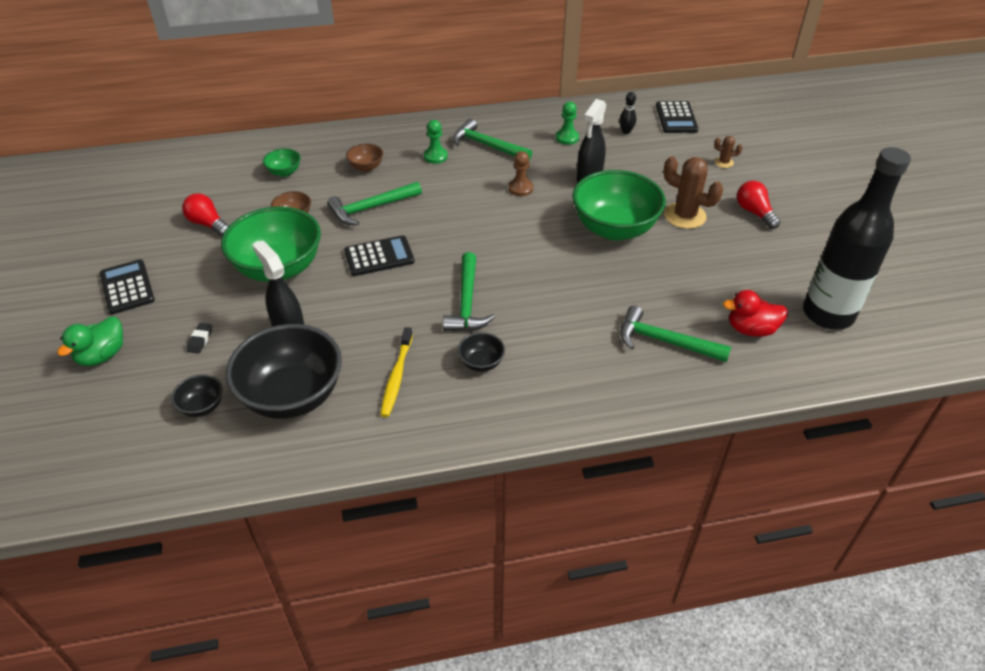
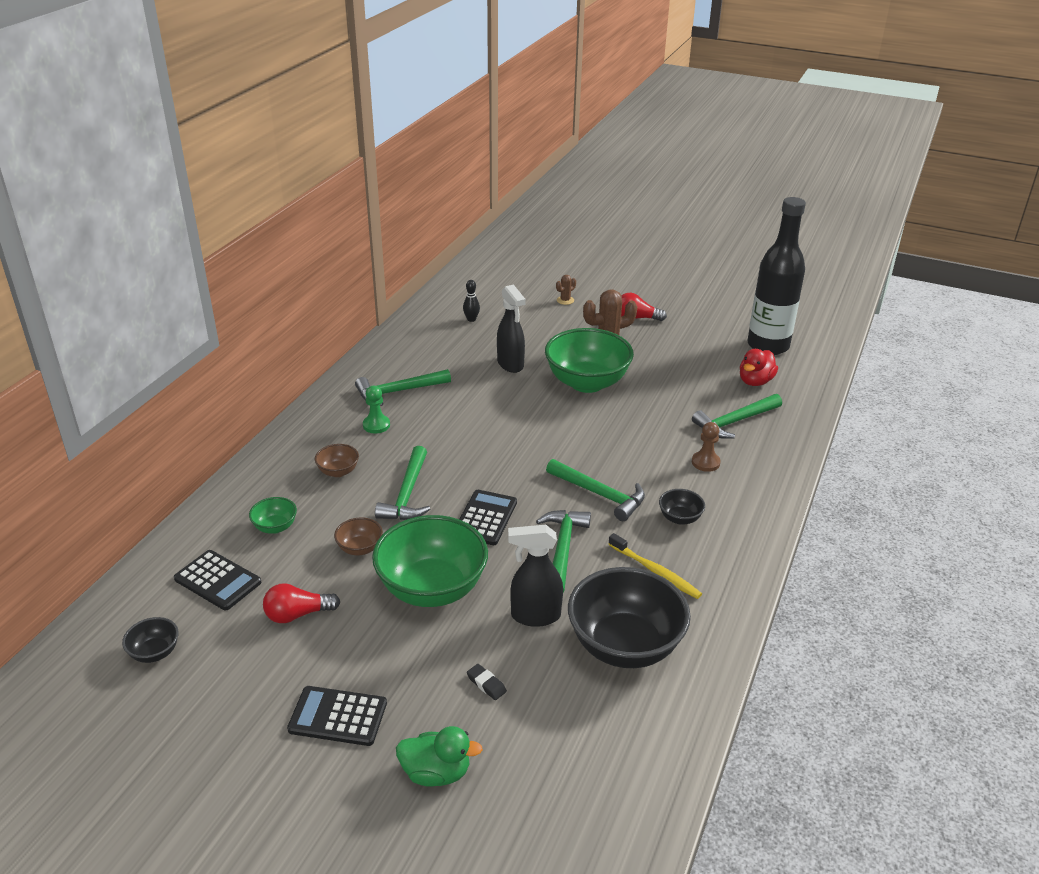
camera: 55 degrees left, 10 degrees down
green duck [57,317,123,366] -> green duck turned 60 degrees counterclockwise [396,726,483,787]
black bowl [171,374,223,417] -> black bowl moved to [122,617,179,663]
brown pawn [508,151,533,196] -> brown pawn moved to [692,422,721,472]
green pawn [556,102,579,145] -> none
black calculator [656,101,699,133] -> black calculator moved to [174,550,261,610]
none -> green hammer [536,510,591,593]

